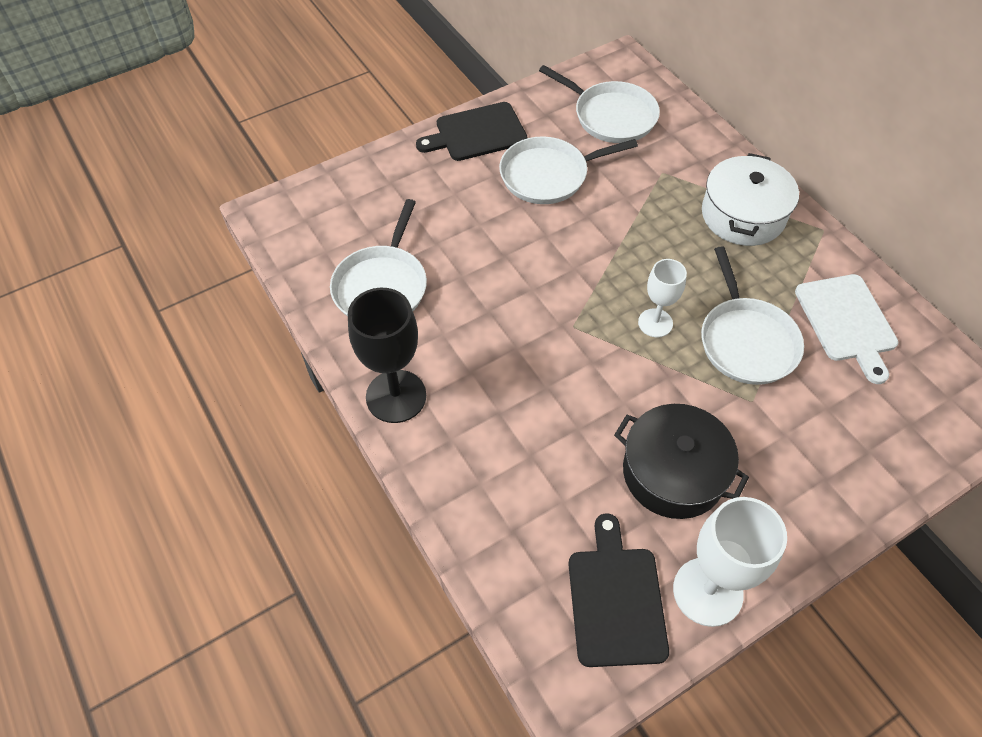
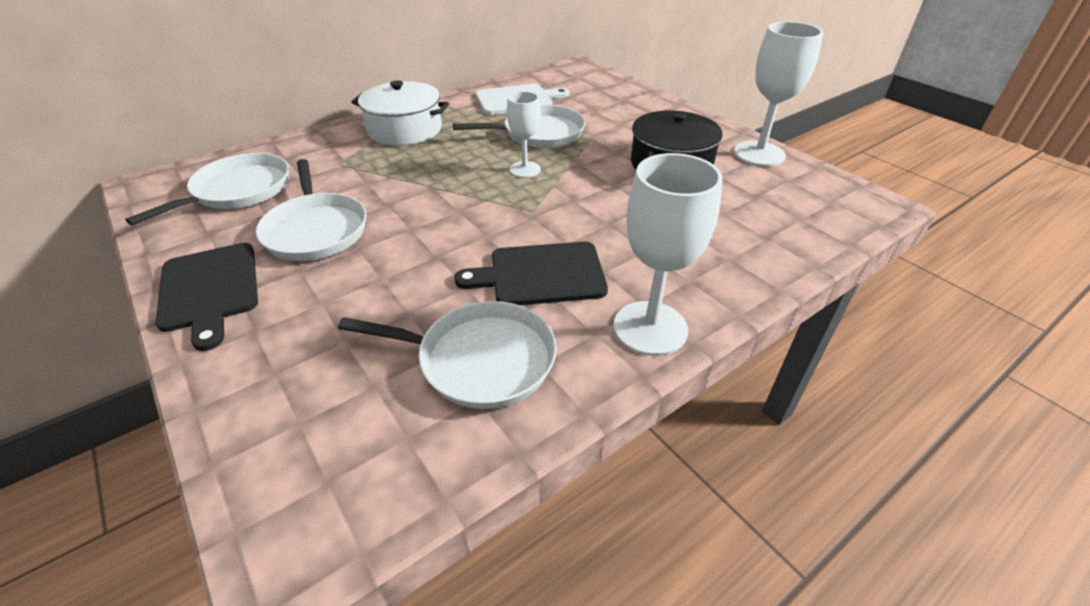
camera: 95 degrees left, 15 degrees down
black goblet [348,288,426,423] -> white goblet [614,153,723,356]
black cutting board [568,513,669,667] -> black cutting board moved to [454,242,608,305]

